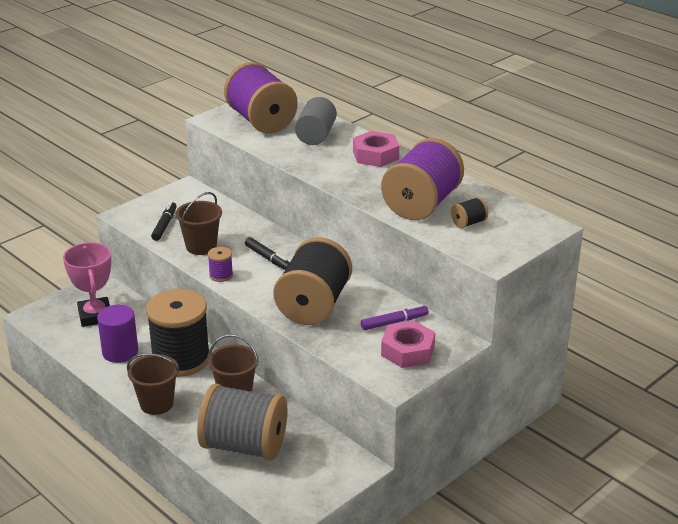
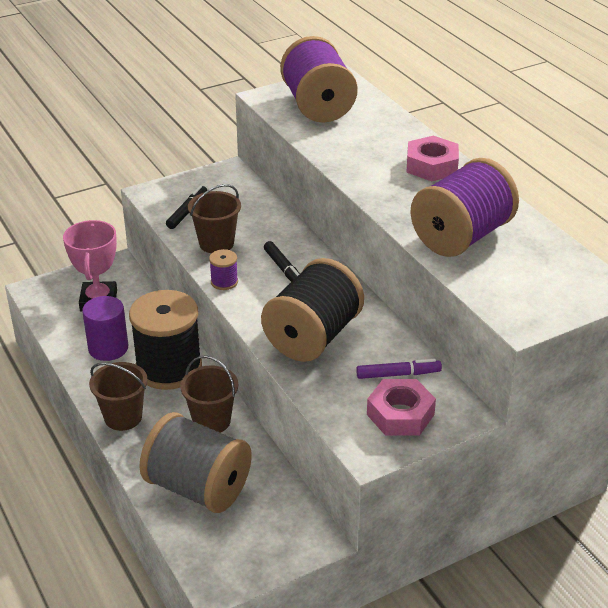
camera: 15 degrees right, 5 degrees up
grey cylinder [295,97,337,145] -> none
black spool [451,197,488,228] -> none

